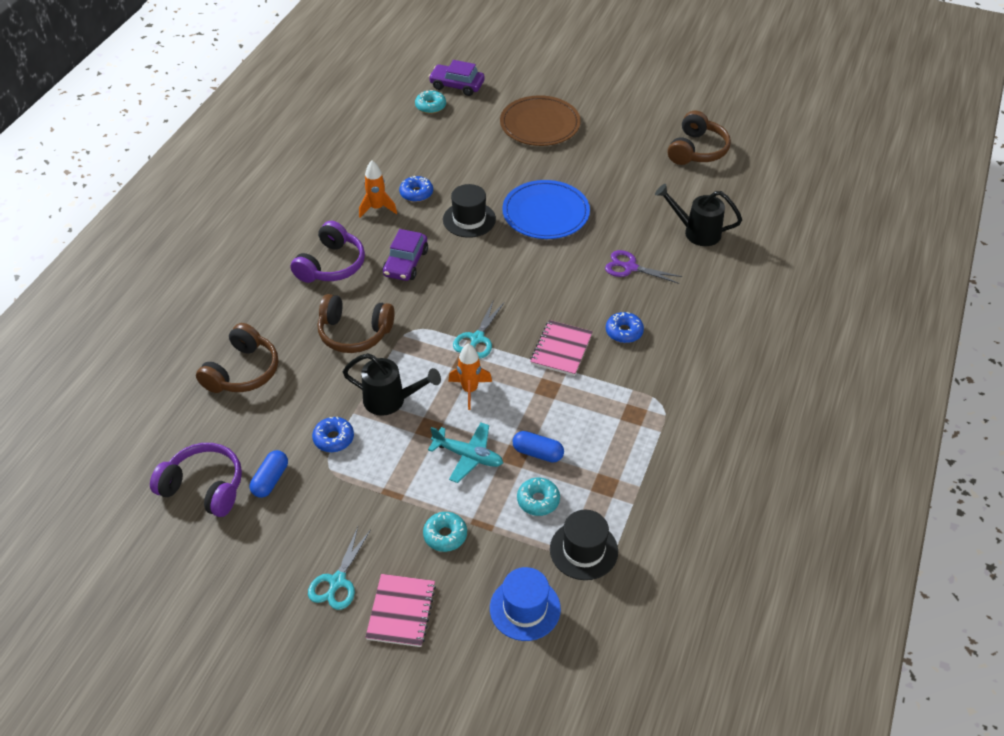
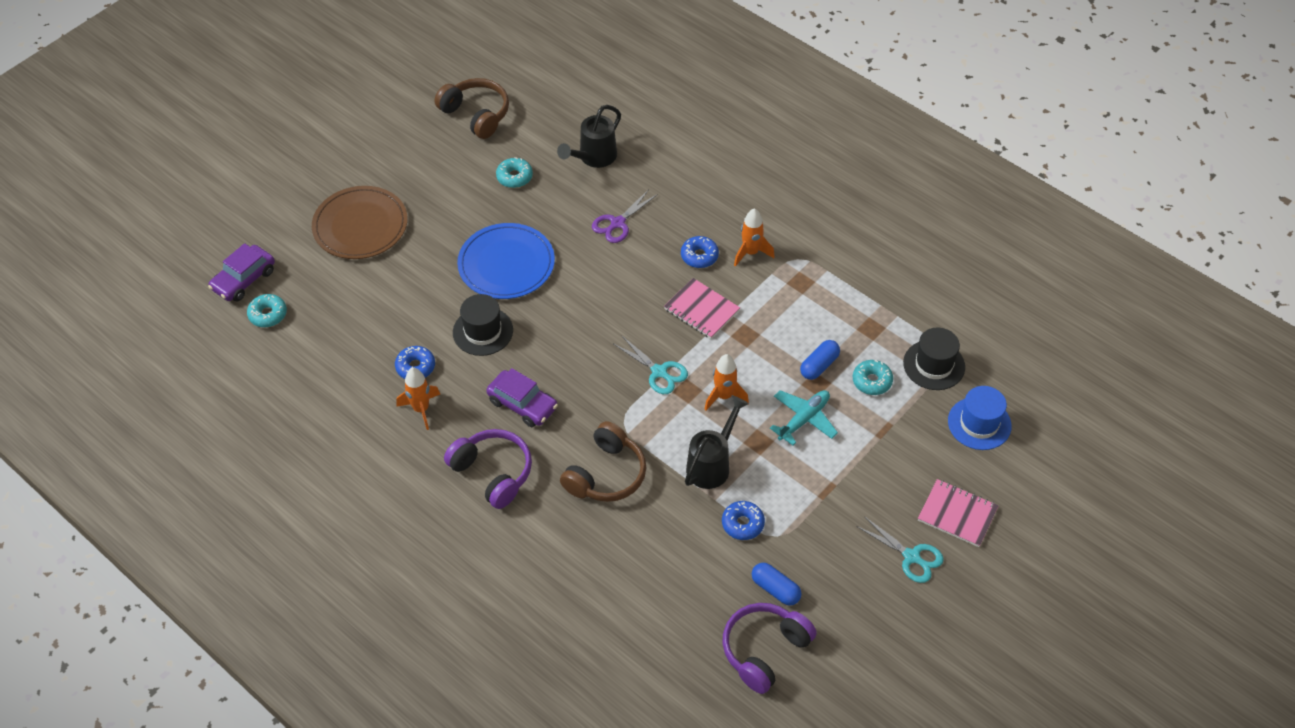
camera: 70 degrees left, 5 degrees up
brown headphones [196,323,278,393] -> none
turquoise donut [423,512,467,552] -> turquoise donut moved to [496,157,533,188]
none -> orange rocket [734,208,775,267]

